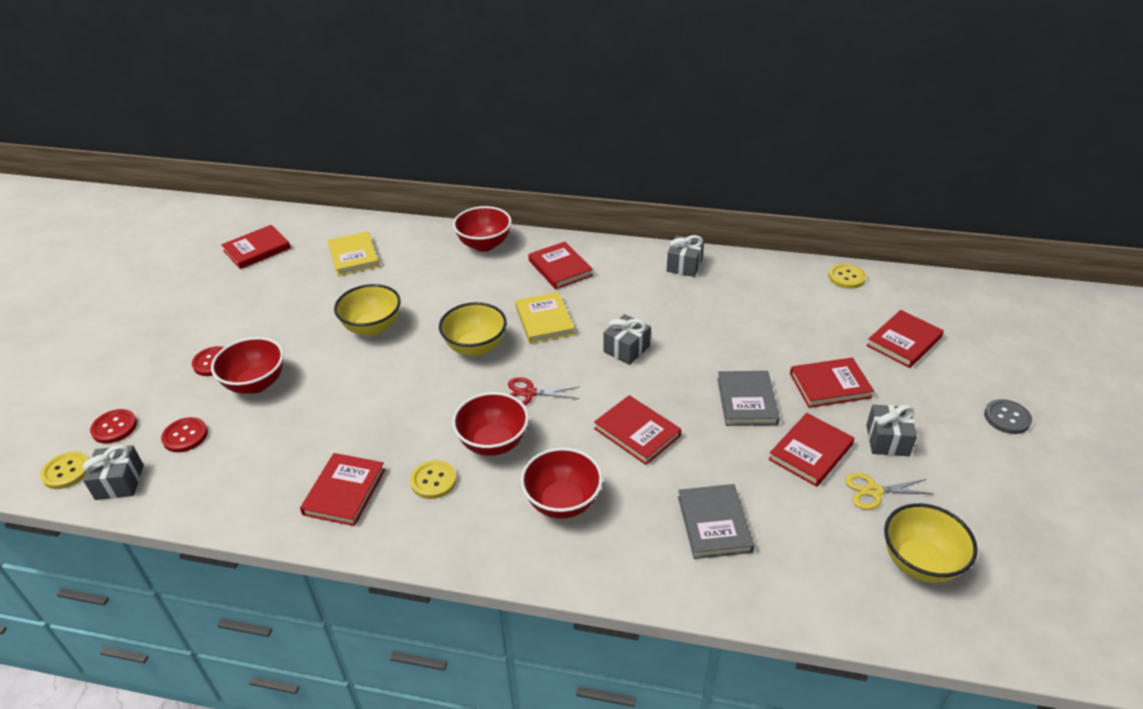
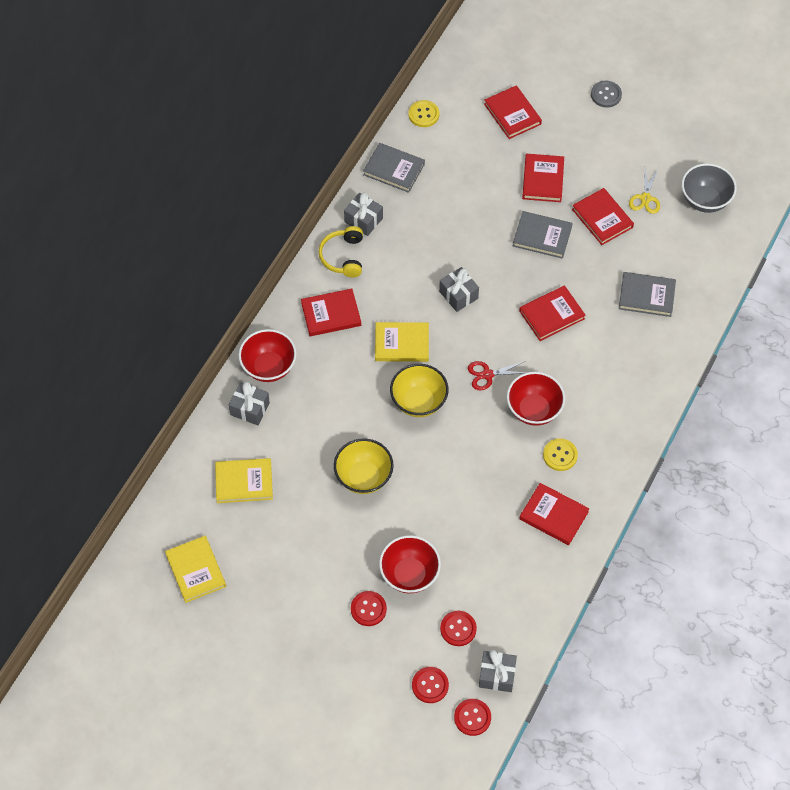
camera: 75 degrees left, 20 degrees up
yellow button [40,451,89,489] -> red button [454,699,491,736]
red book [221,225,291,269] -> yellow book [165,536,226,603]
red scissors [508,377,580,405] -> red scissors turned 60 degrees clockwise [468,361,526,390]
red bowl [521,448,603,519] -> none
grey gift [866,405,917,456] -> grey gift moved to [229,382,270,425]
yellow bowl [884,503,978,583] -> grey bowl [682,163,737,213]
none -> yellow headphones [319,226,363,277]
none -> grey book [363,143,425,193]

